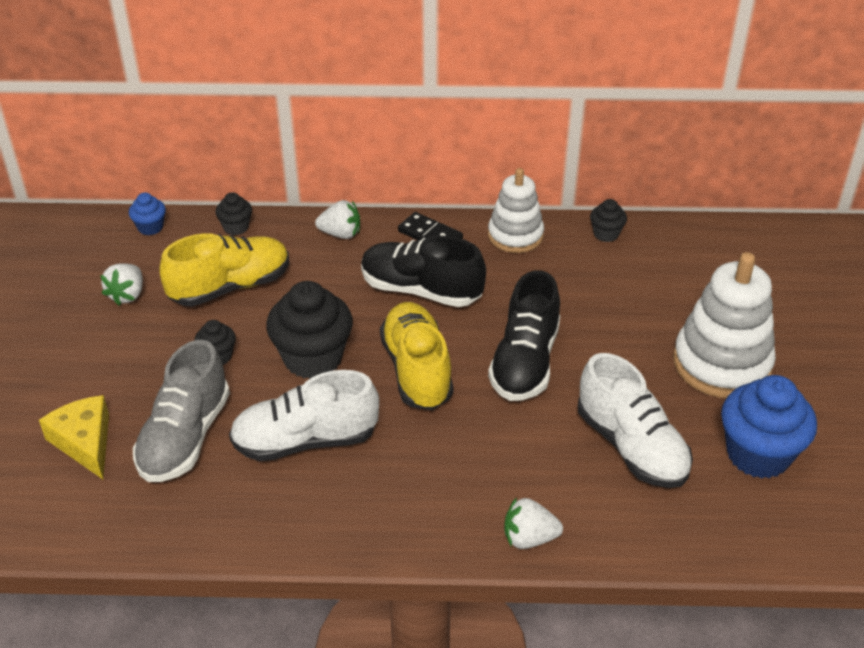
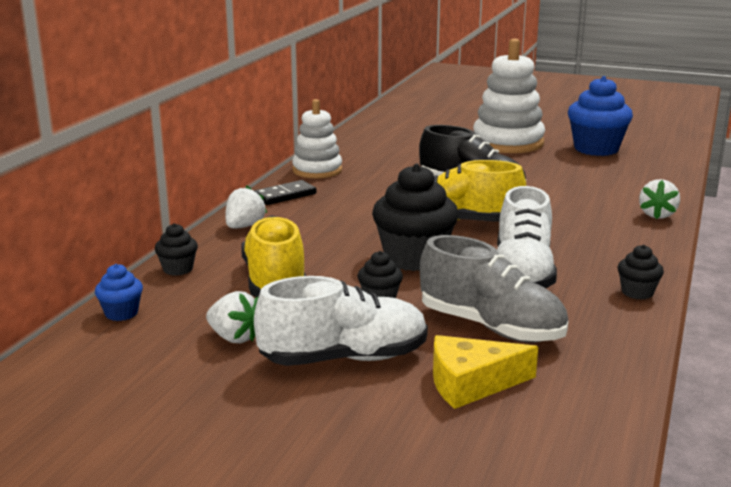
camera: 70 degrees left, 20 degrees down
black shoe [361,236,486,307] -> none
white shoe [578,353,693,488] -> white shoe moved to [254,276,428,366]
black cupcake [590,199,627,242] -> black cupcake moved to [618,245,664,300]

